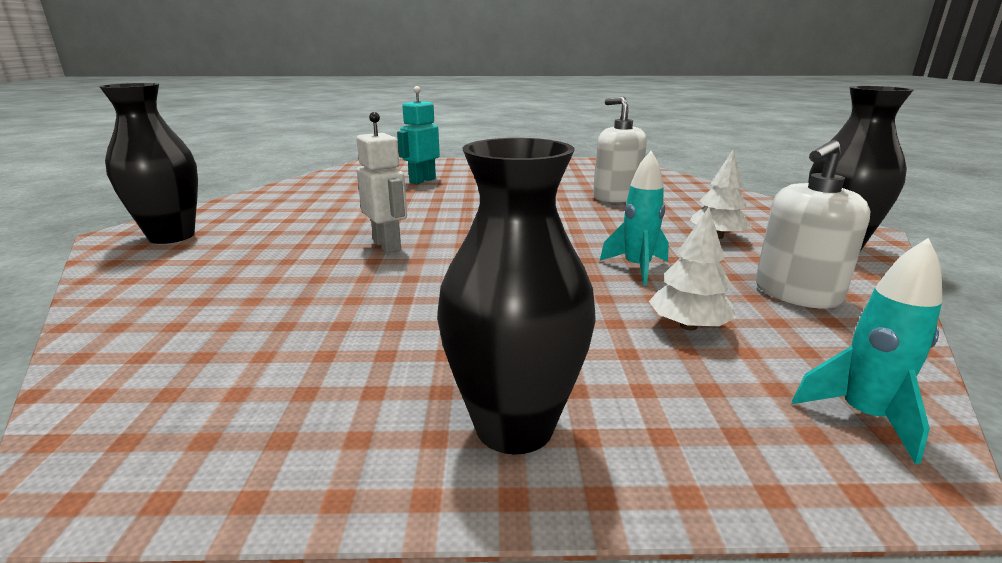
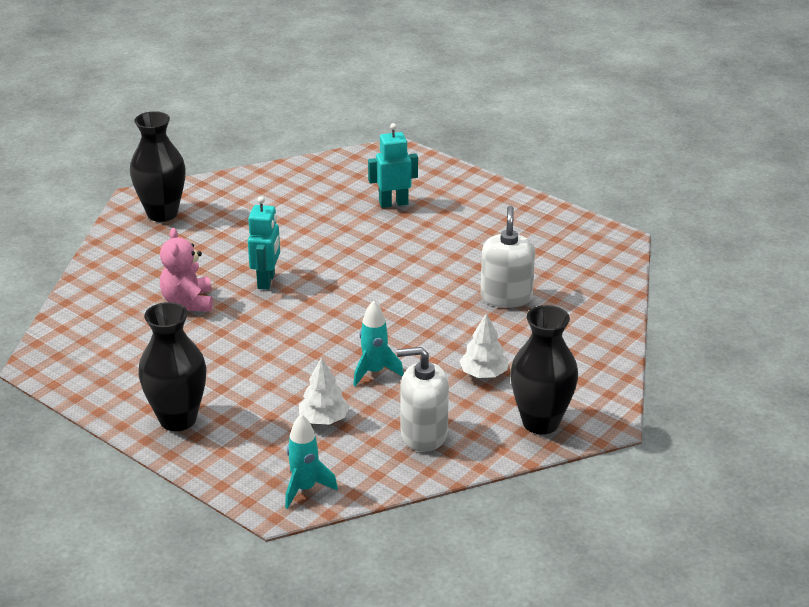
camera: 40 degrees right, 10 degrees up
white robot [356,112,407,253] -> turquoise robot [248,197,280,290]
none -> pink teddy bear [160,228,213,312]

